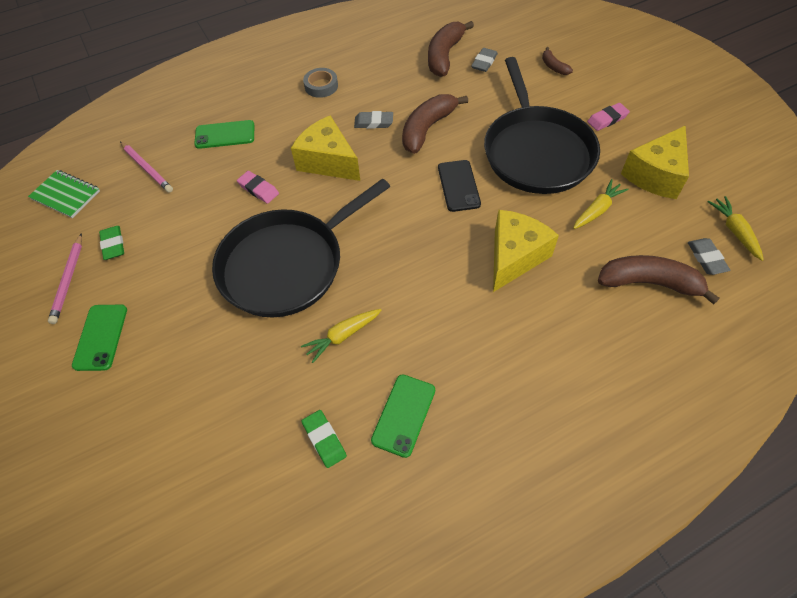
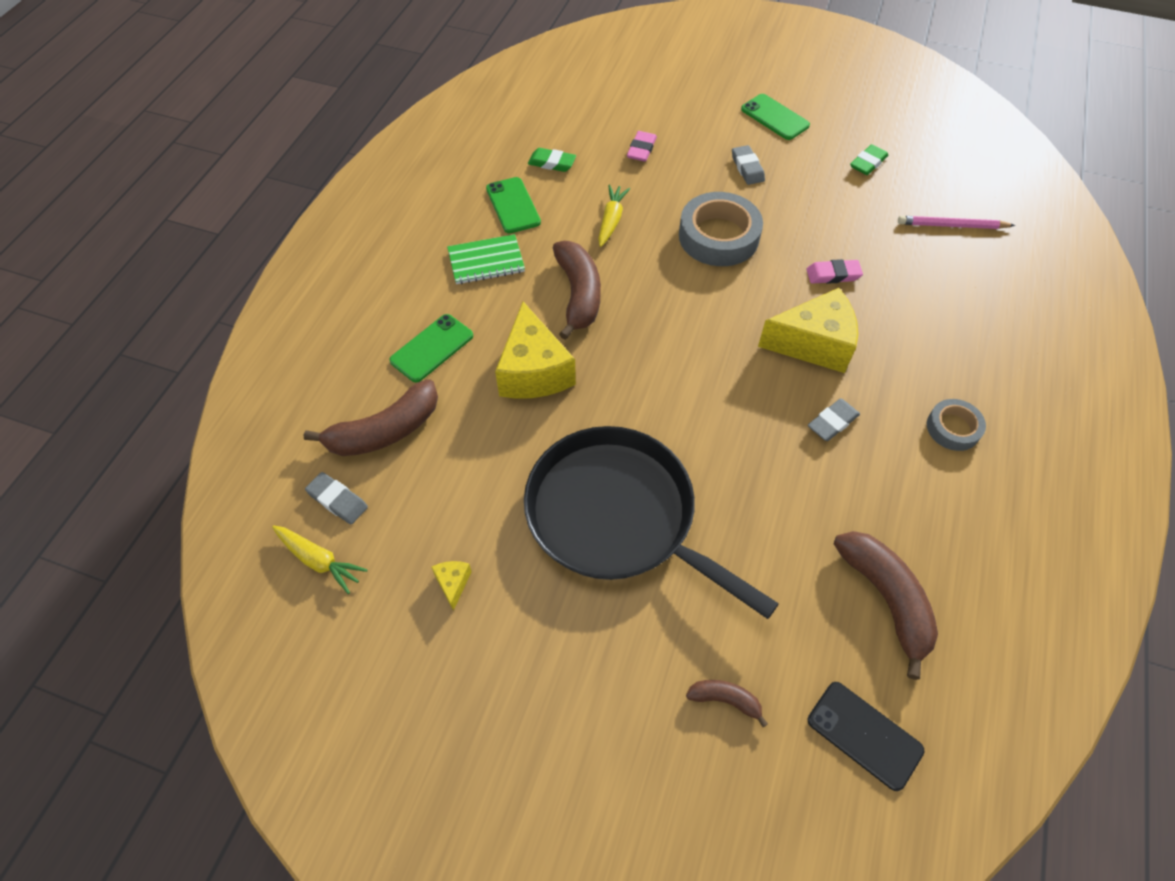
camera: 135 degrees right, 0 degrees up
green notebook [28,170,100,218] -> green notebook moved to [447,234,525,284]
pink pencil [48,233,82,324] -> none
green eraser [99,226,124,260] -> green eraser turned 75 degrees counterclockwise [850,144,888,175]
green phone [194,120,254,149] -> green phone moved to [389,314,473,383]
black pan [212,178,391,317] -> grey tape [679,192,763,266]
brown banana [402,94,468,154] -> brown banana moved to [553,241,601,340]
black phone [438,160,481,212] -> black phone moved to [808,682,925,791]
grey eraser [471,48,498,72] -> grey eraser moved to [732,145,765,185]
yellow carrot [573,179,629,229] -> none
pink eraser [587,103,630,131] -> pink eraser moved to [627,131,657,162]
yellow cheese [621,125,689,199] -> yellow cheese [431,561,472,611], size x0.42

